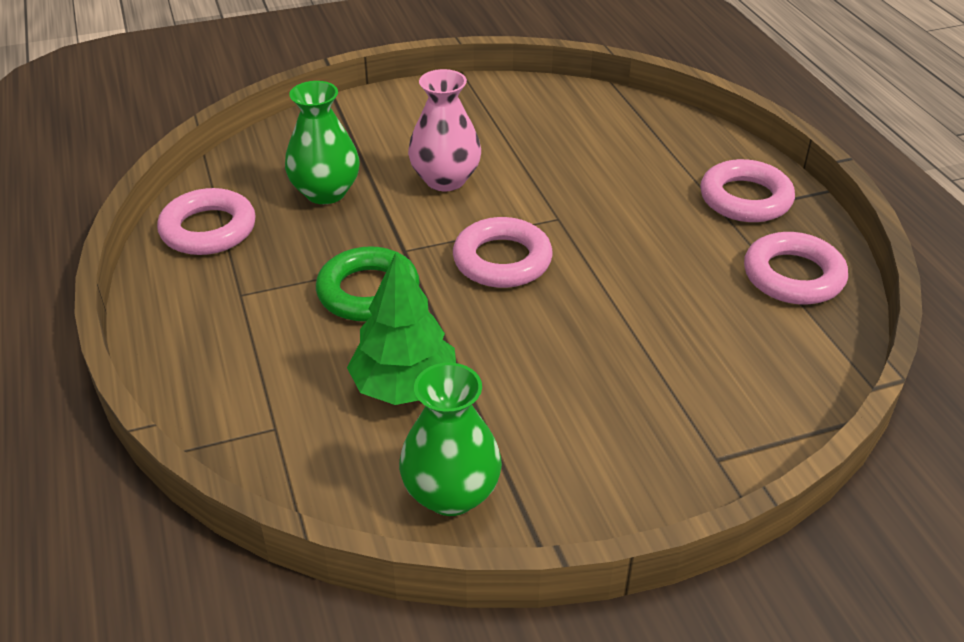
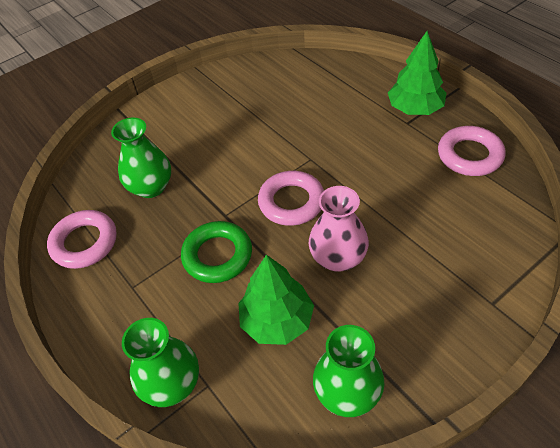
camera: 15 degrees left, 10 degrees up
pink vase [408,69,481,191] -> pink vase moved to [309,186,369,272]
pink ring [700,159,795,222] -> green tree [388,31,446,115]
none -> green vase [122,318,199,407]

